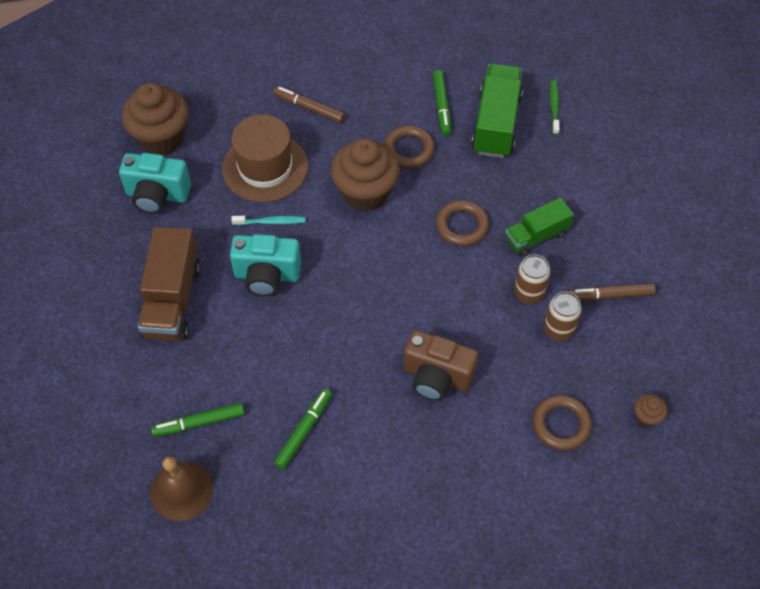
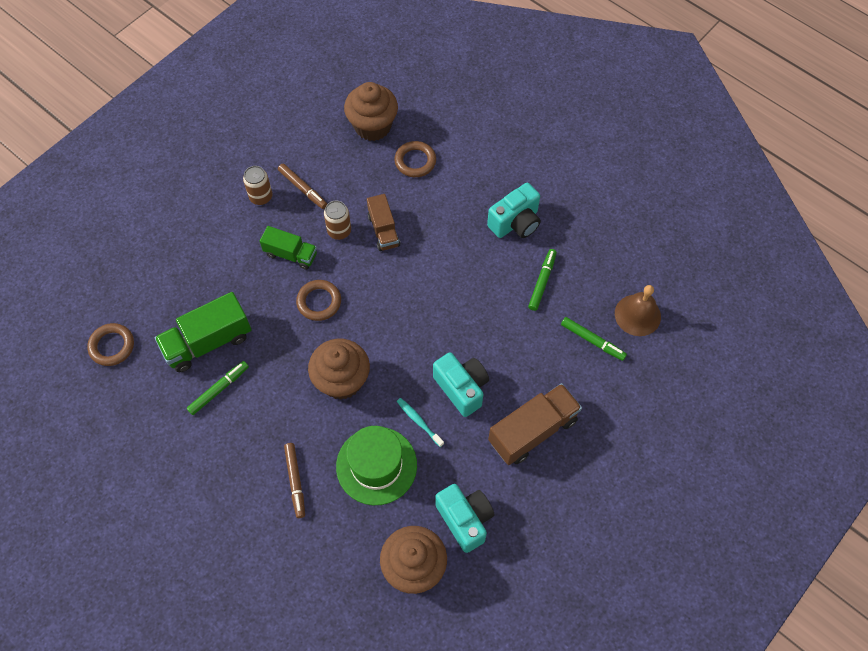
camera: 130 degrees left, 5 degrees up
brown hat [222,114,308,202] -> green hat [336,426,417,505]
green marker [274,389,332,469] -> green marker turned 120 degrees clockwise [528,249,557,311]
brown ring [384,126,435,168] -> brown ring moved to [87,323,134,366]
brown camera [404,330,478,401] -> none
brown can [544,292,582,341] -> brown can moved to [243,166,272,205]
green toothbrush [550,80,560,135] -> none
brown cupcake [634,394,667,427] -> brown cupcake [344,82,398,141], size x2.31
none -> brown truck [367,194,400,251]
none -> turquoise camera [487,183,541,238]

